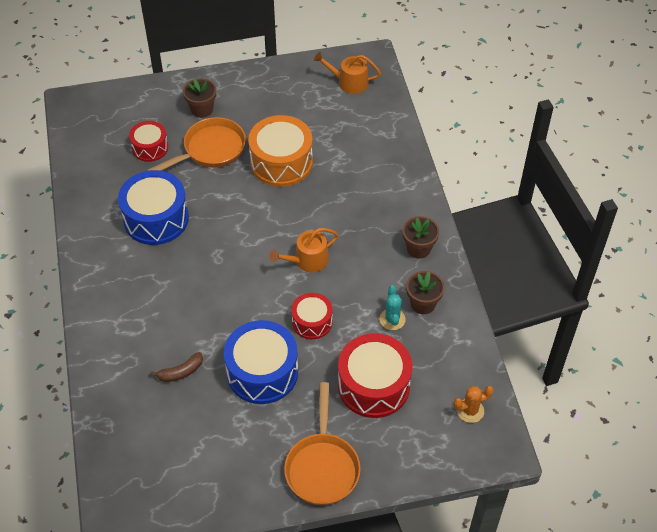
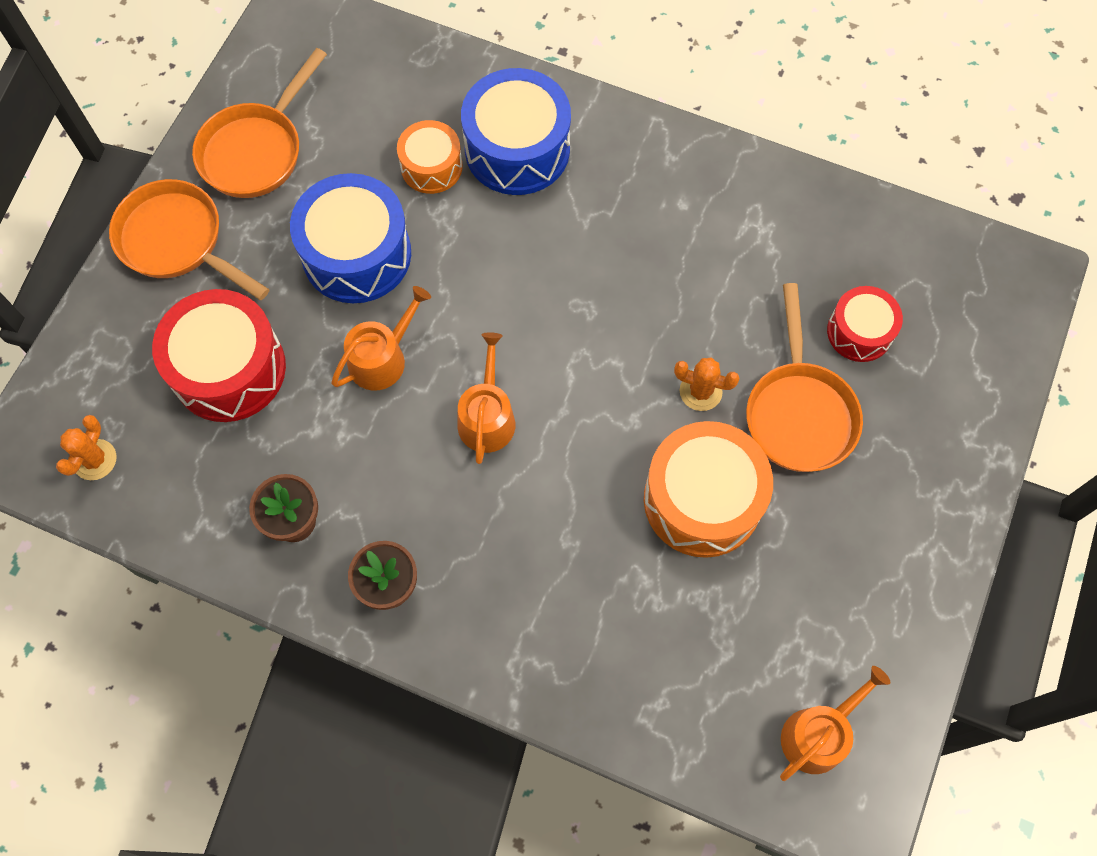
camera: 125 degrees right, 15 degrees up
blue drum [118,170,189,245] -> blue drum moved to [461,68,571,195]
brown banana [150,352,203,382] -> orange drum [397,120,463,194]
brown flower pot [183,78,216,118] -> none
red drum [291,293,332,339] -> orange watering can [331,286,431,390]
turquoise cactus [379,285,406,330] -> none
none -> orange pan [192,48,327,198]
none -> orange cactus [674,357,739,411]

